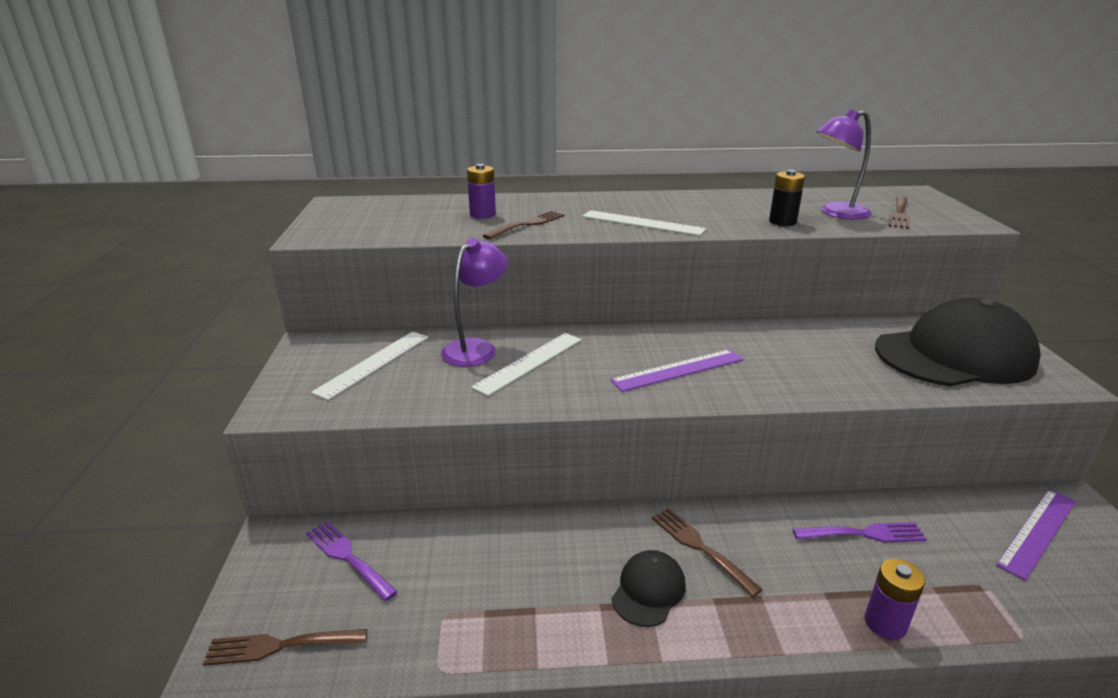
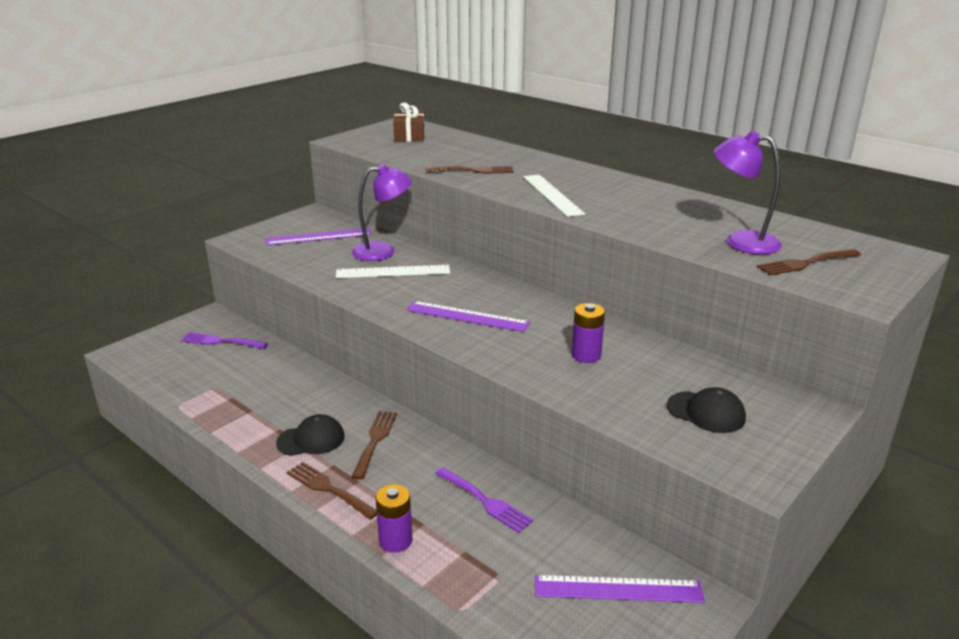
camera: 45 degrees right, 0 degrees up
brown fork [203,629,367,666] -> brown fork moved to [287,462,377,520]
purple fork [306,521,398,601] -> purple fork turned 75 degrees counterclockwise [181,332,268,349]
white ruler [311,332,428,400] -> purple ruler [266,228,371,245]
purple battery [467,164,496,219] -> purple battery moved to [572,303,605,363]
black battery [769,170,805,226] -> none
black cap [875,298,1041,386] -> black cap [667,387,746,433], size x0.45
none -> brown gift [393,102,425,142]

